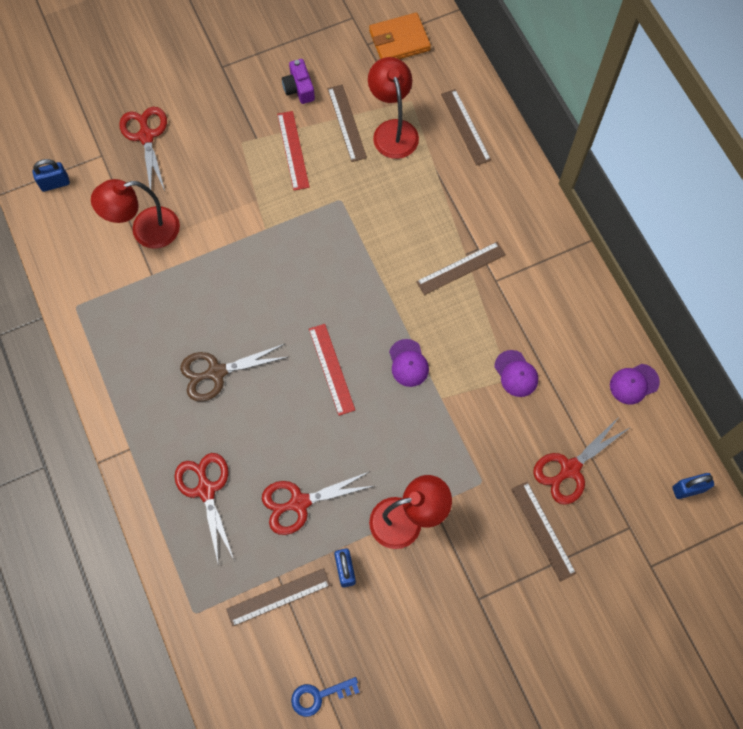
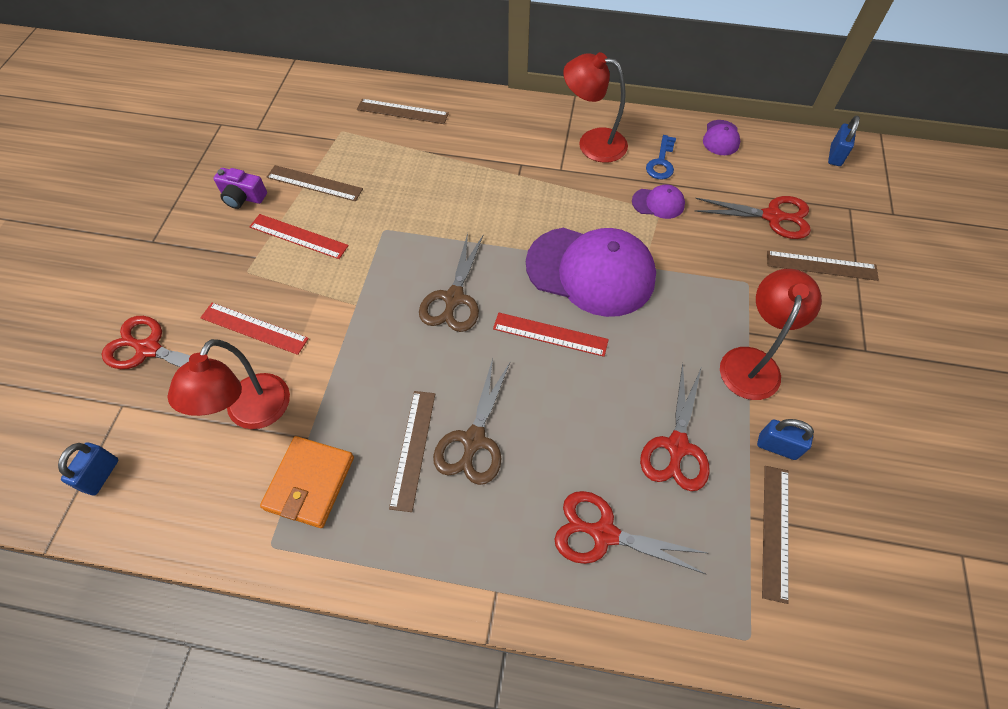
camera: 55 degrees left, 10 degrees down
blue key [291,677,360,717] -> blue key moved to [646,135,676,179]
red lamp [368,57,419,159] -> red lamp moved to [563,52,628,163]
orange wallet [369,13,431,59] -> orange wallet moved to [260,436,354,528]
purple cap [389,339,429,387] -> purple cap [526,228,656,317], size x2.33
brown ruler [416,242,506,295] -> brown ruler moved to [389,391,435,512]
red scissors [533,416,631,505] -> red scissors turned 75 degrees counterclockwise [695,196,811,239]
none -> red ruler [200,303,309,355]
none -> brown scissors [419,233,484,332]

